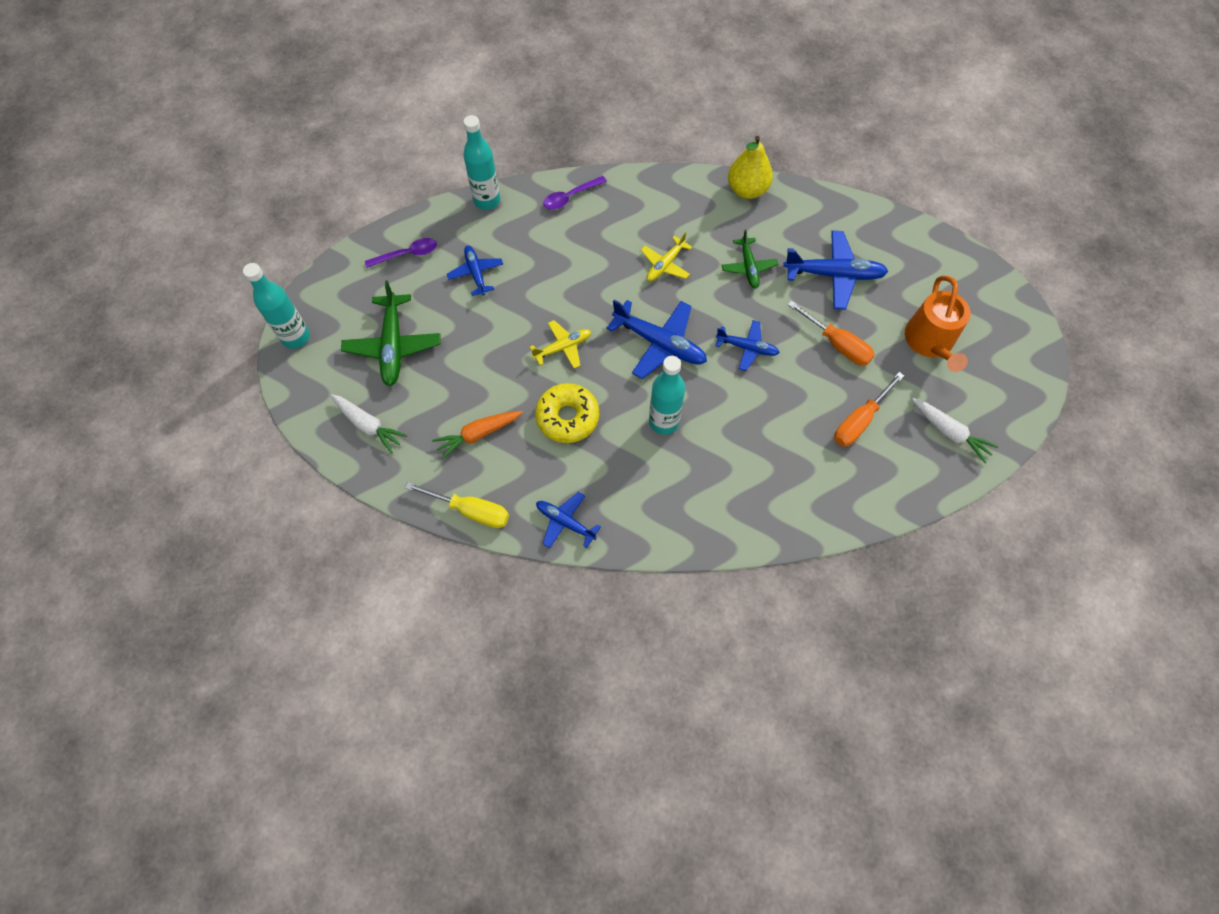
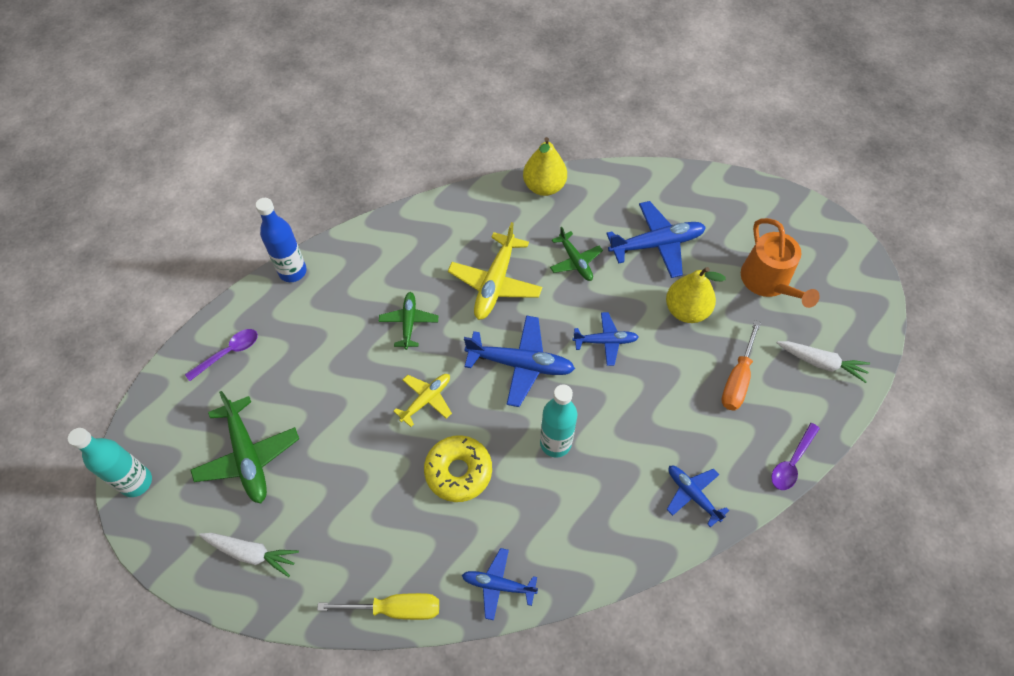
camera: 20 degrees left, 5 degrees down
orange carrot [432,411,523,459] -> none
blue plane [447,246,503,296] -> blue plane moved to [666,466,729,528]
turquoise bottle [463,115,500,210] -> blue bottle [256,198,307,282]
purple spoon [543,176,607,209] -> purple spoon moved to [771,423,820,490]
yellow plane [641,232,692,281] -> yellow plane [448,222,542,320], size x1.65
orange screwdriver [788,301,875,366] -> yellow pear [666,267,726,323]
none -> green plane [379,292,438,350]

